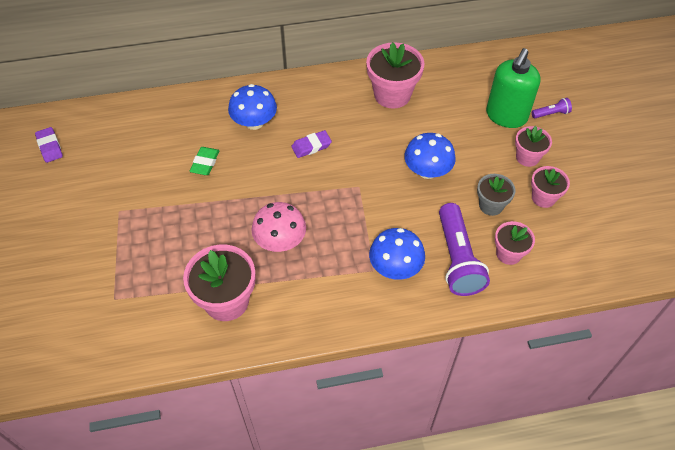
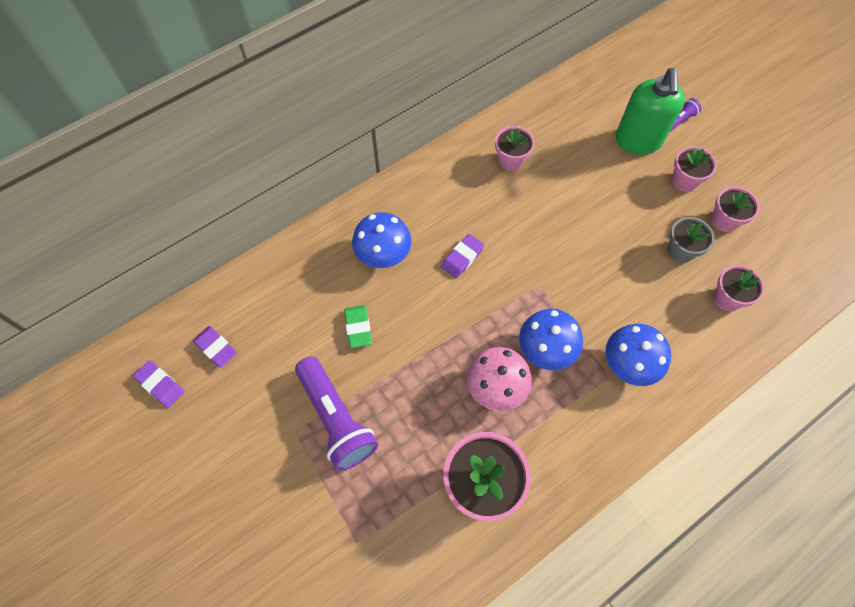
camera: 25 degrees left, 10 degrees up
pink flower pot [366,42,424,108] -> pink flower pot [495,126,535,171], size x0.59
blue mushroom [404,133,456,179] -> blue mushroom moved to [519,309,583,370]
purple flashlight [439,203,490,296] -> purple flashlight moved to [295,356,378,471]
none -> purple eraser [193,326,237,368]

